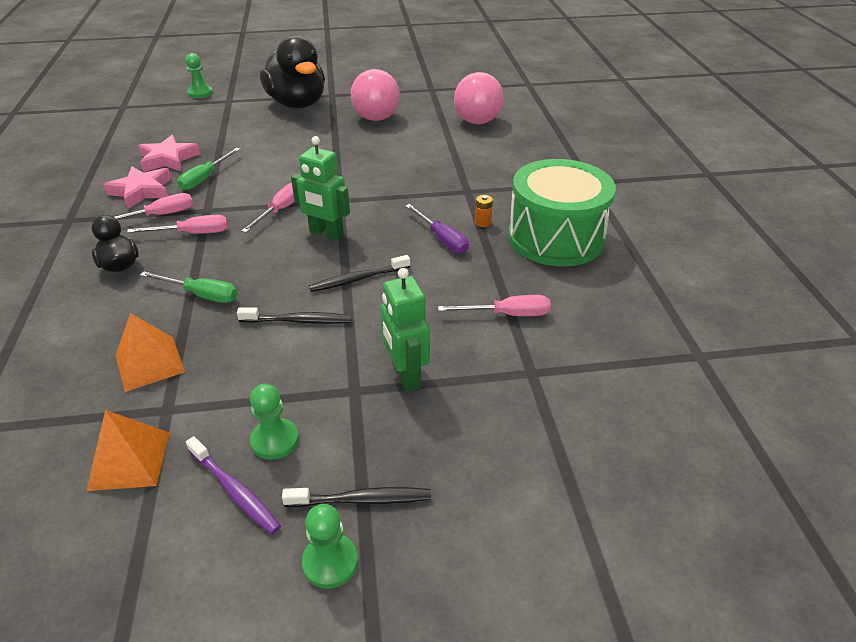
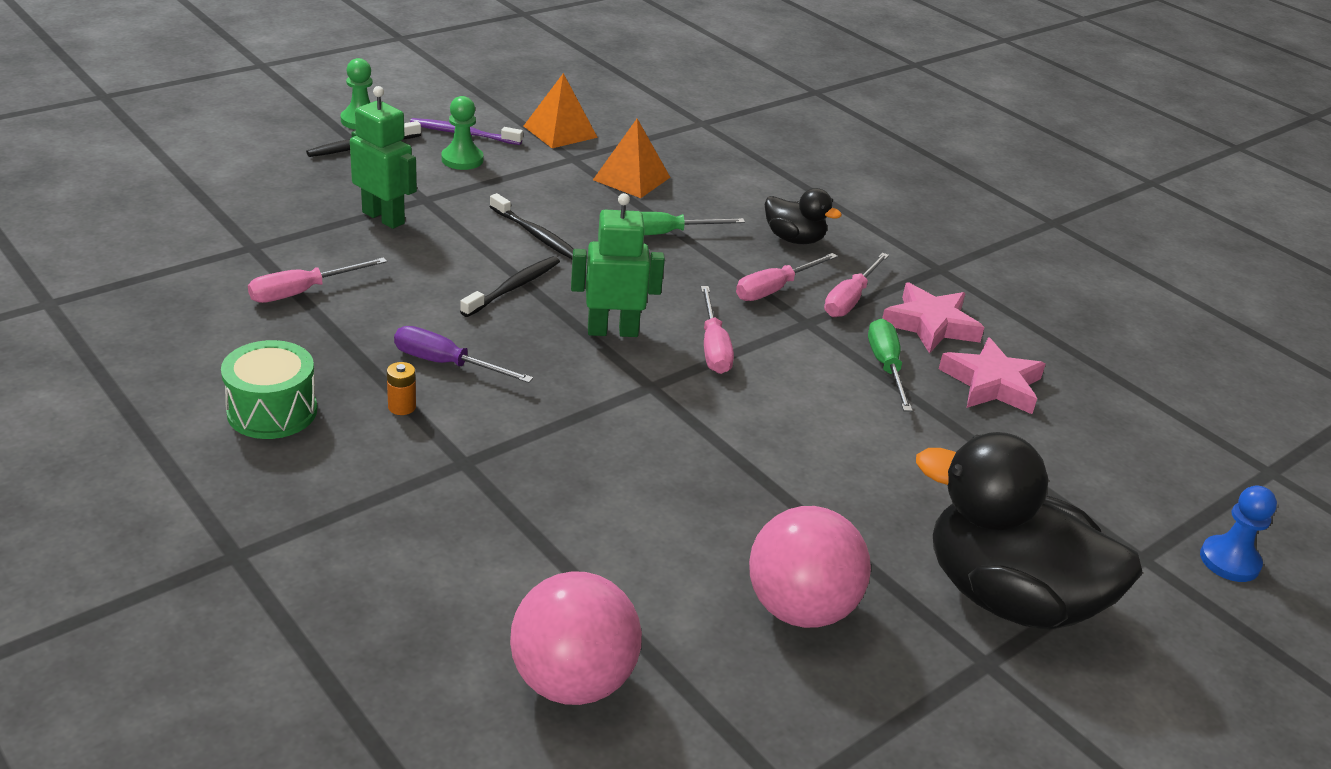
camera: 145 degrees right, 5 degrees down
green pawn [185,53,213,98] -> blue pawn [1200,485,1277,582]
black toothbrush [237,307,352,324] -> black toothbrush turned 105 degrees counterclockwise [490,193,574,259]
green drum [508,159,616,266] -> green drum [221,340,317,439], size x0.55

